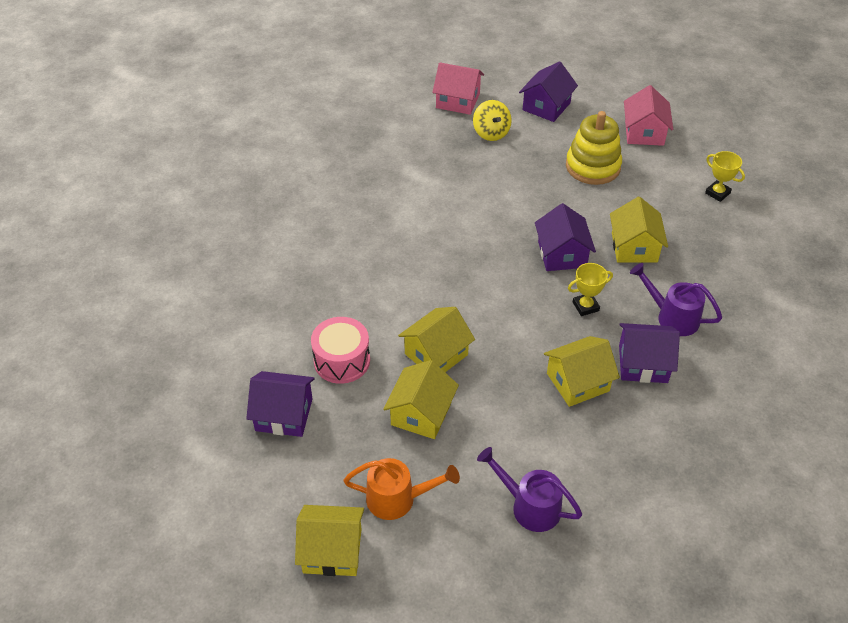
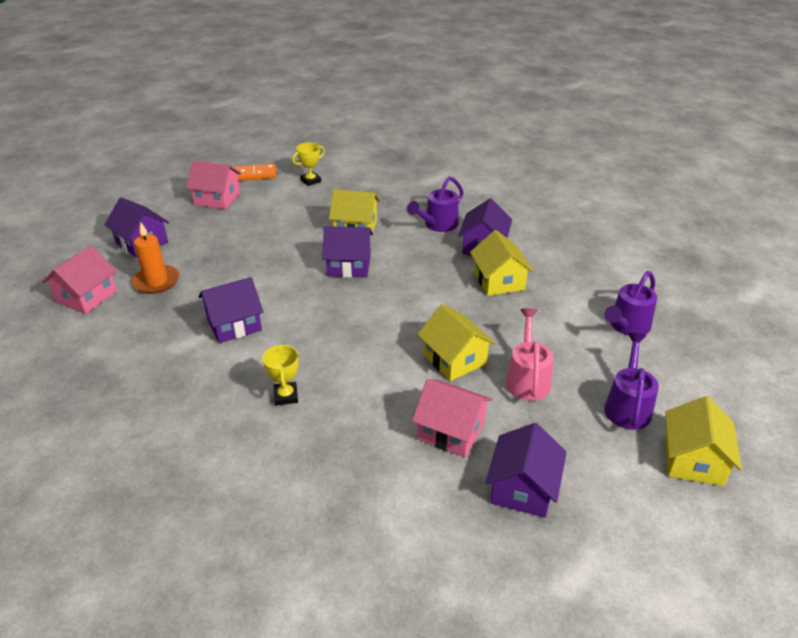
camera: 80 degrees left, 10 degrees down
pink drum [311,317,370,384] -> pink house [412,379,493,457]
orange watering can [343,458,460,520] -> purple watering can [604,333,659,430]
yellow house [383,360,459,439] -> pink watering can [506,308,553,401]
yellow spinning top [473,100,512,141] -> orange candle [132,223,179,294]
yellow stacking toy [566,111,622,185] -> none
yellow trophy [568,263,613,316] -> yellow trophy moved to [263,344,299,405]
none -> purple house [198,277,263,343]
none -> orange domino [233,164,277,181]

